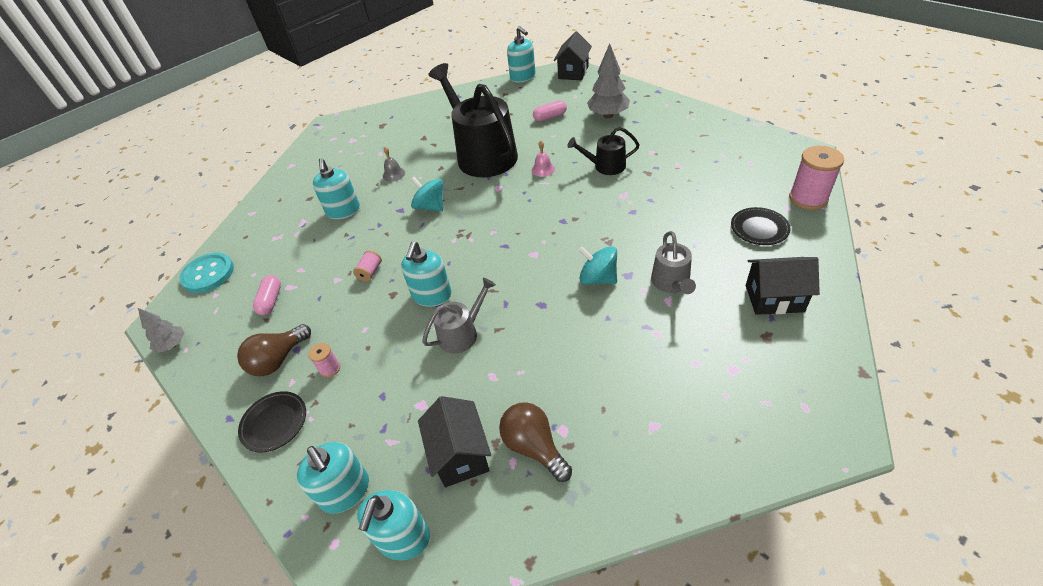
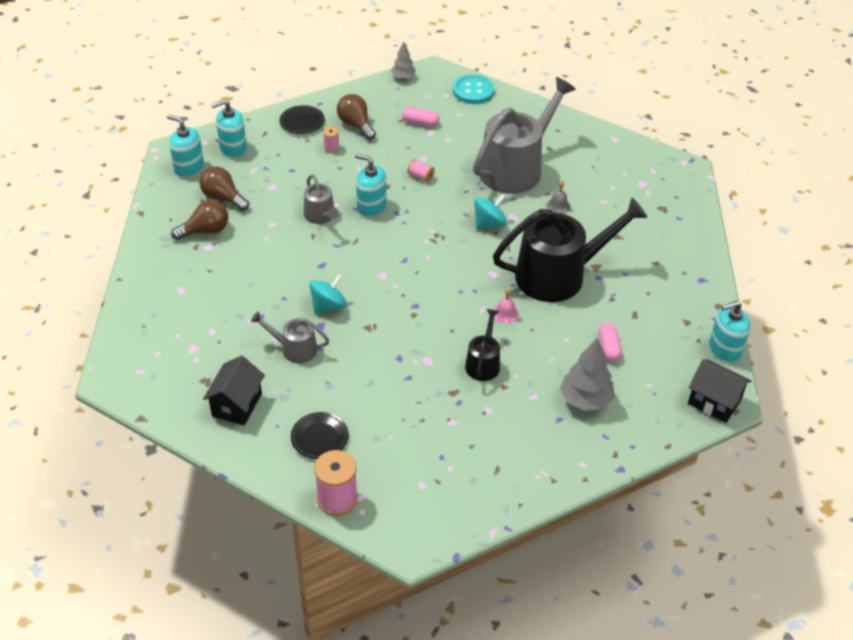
camera: 100 degrees right, 0 degrees up
turquoise soap dispenser [313,158,360,219] -> grey watering can [473,77,576,194]
black house [418,396,491,487] -> brown light bulb [200,166,249,211]

